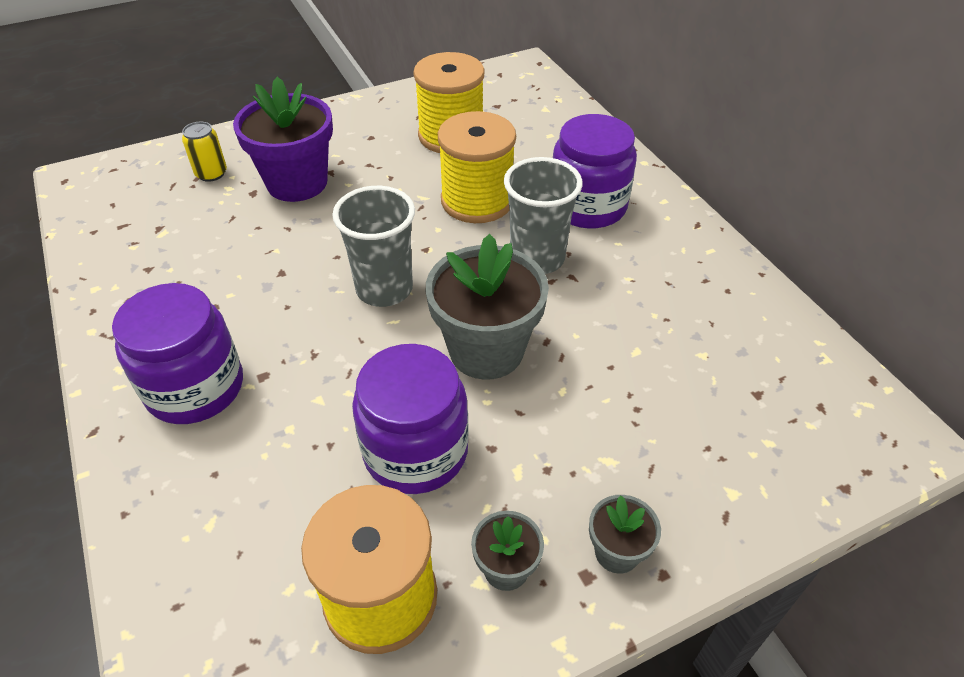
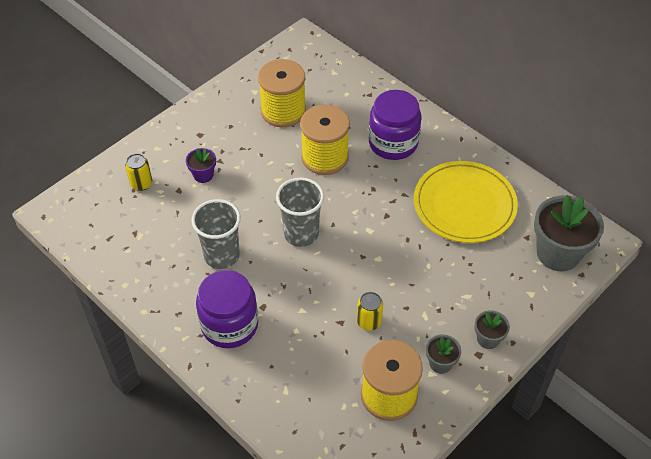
camera: 20 degrees left, 5 degrees up
purple flower pot [233,77,333,202] -> purple flower pot [186,148,216,183], size x0.49
purple jar [352,344,469,494] -> yellow can [357,292,383,331]
grey flower pot [426,234,549,380] -> grey flower pot moved to [534,195,604,271]
grey cup [504,157,583,274] -> grey cup moved to [191,199,241,269]
none -> yellow plate [414,161,518,243]

